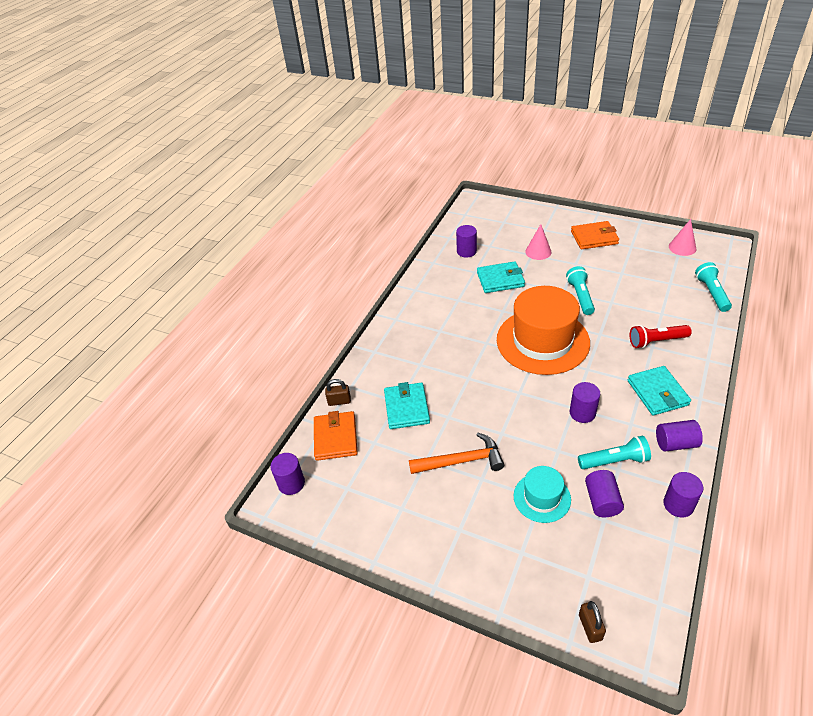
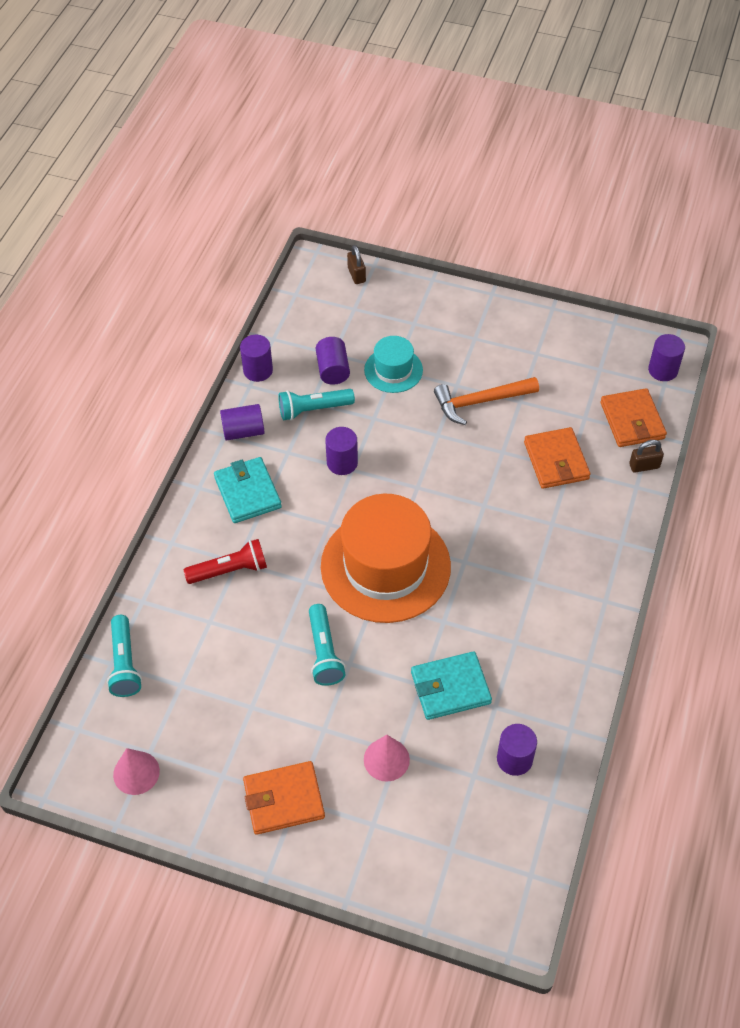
camera: 170 degrees right, 10 degrees up
turquoise wallet [384,382,430,429] -> orange wallet [524,427,590,489]

